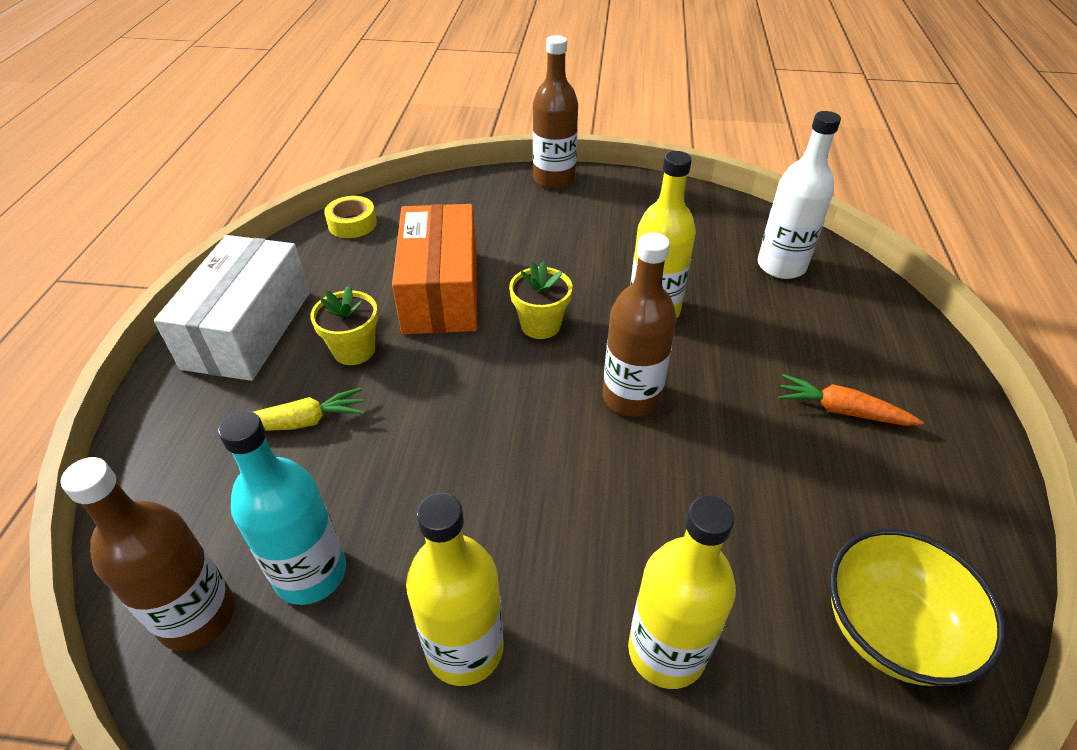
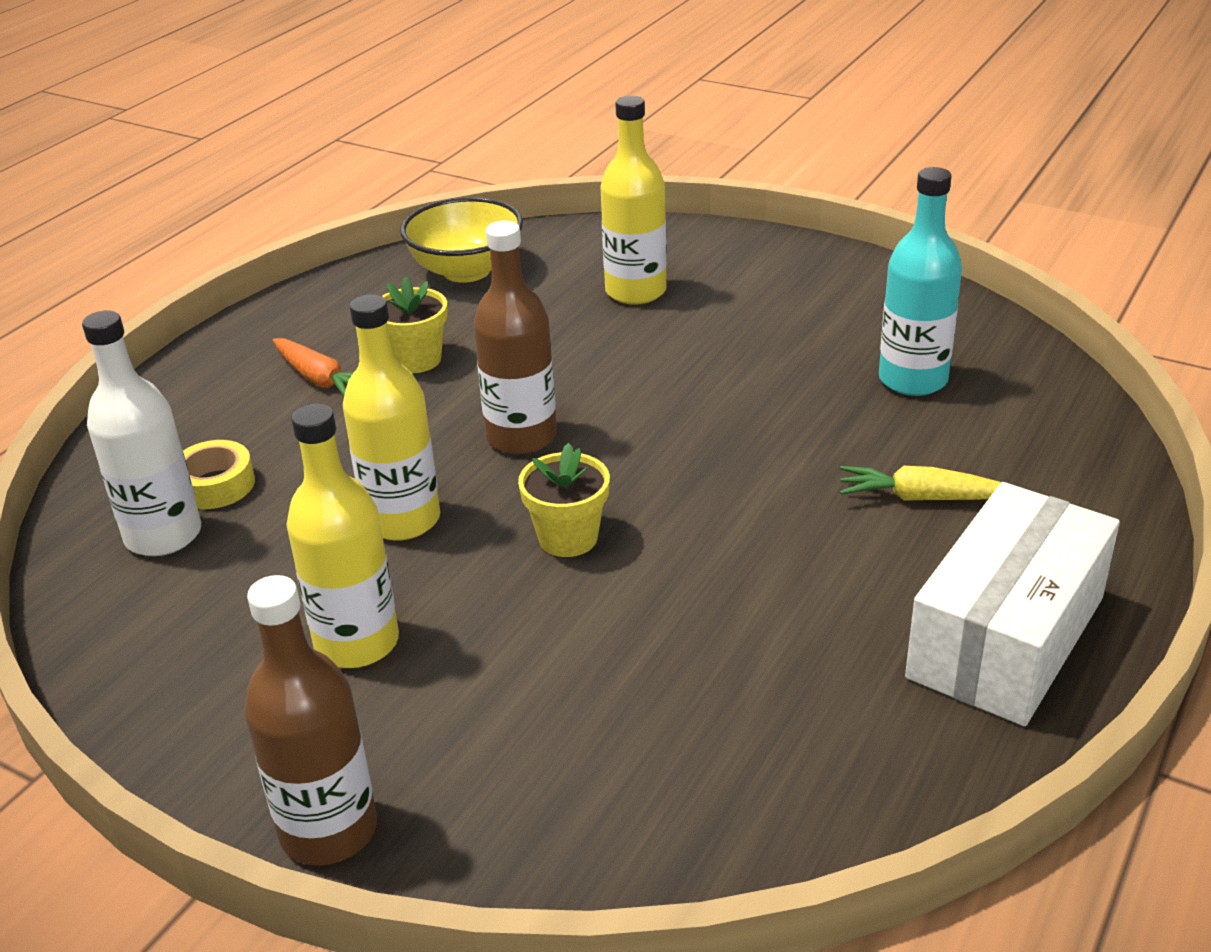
camera: 155 degrees left, 10 degrees down
brown bottle [61,457,235,651] -> none
yellow flower pot [310,285,378,365] -> yellow flower pot moved to [382,277,448,373]
yellow tape [324,196,377,238] -> yellow tape moved to [183,440,255,509]
orange box [392,204,477,334] -> none
yellow bottle [406,493,503,686] -> yellow bottle moved to [286,404,399,668]

